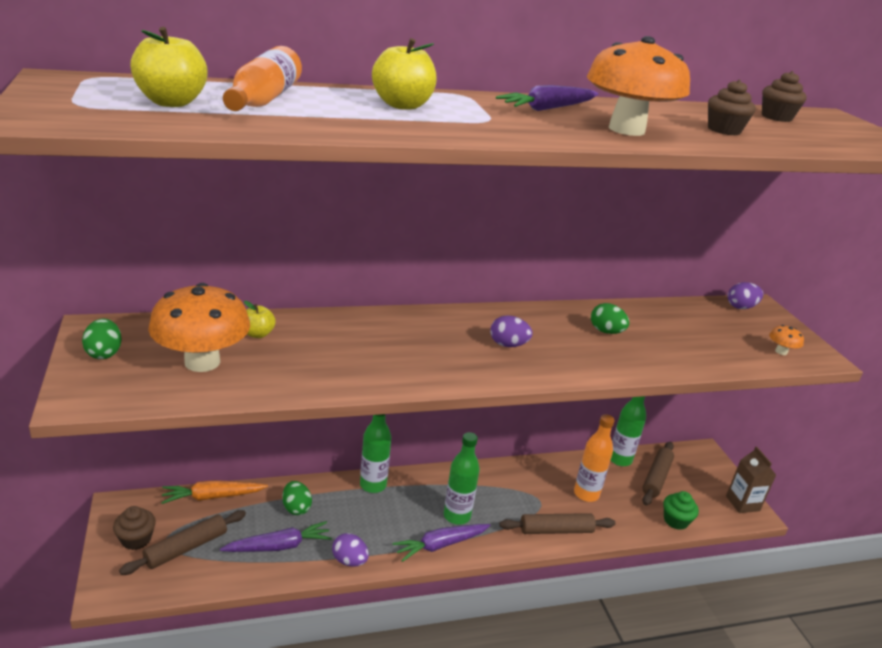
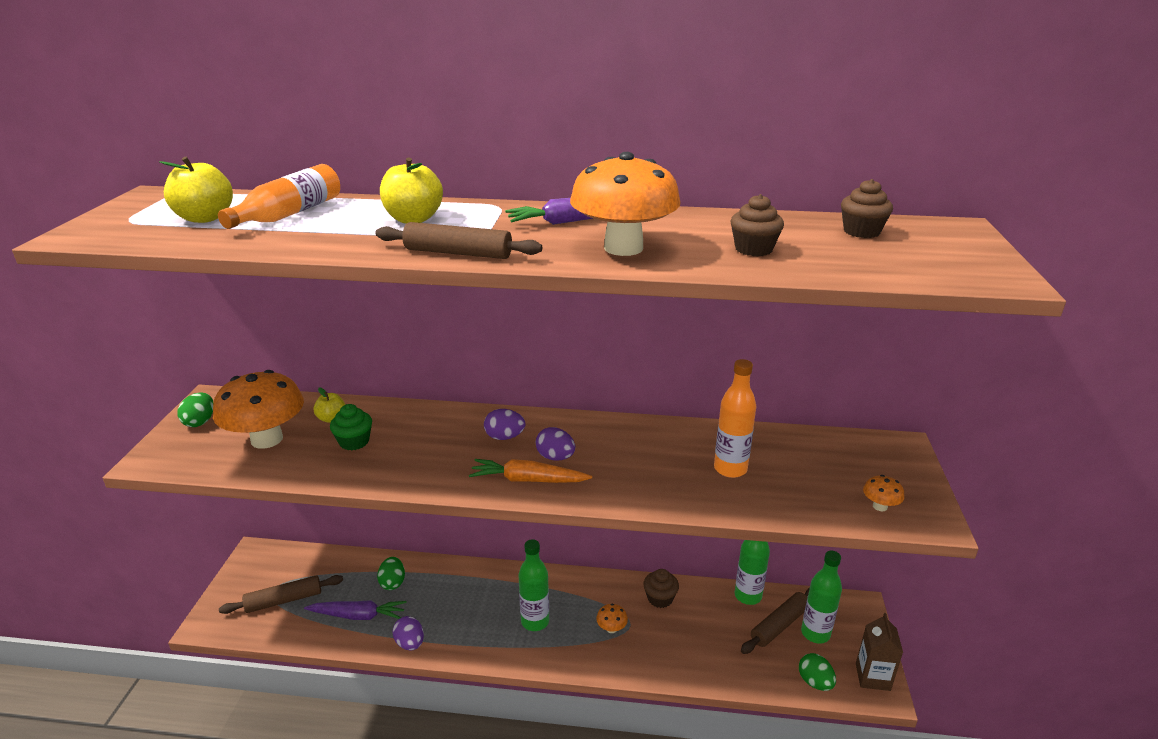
camera: 25 degrees right, 0 degrees up
brown cupcake [113,506,156,550] -> brown cupcake moved to [643,569,679,608]
orange carrot [161,480,268,504] -> orange carrot moved to [469,459,592,483]
green bottle [360,414,391,493] -> green bottle moved to [801,551,842,644]
purple carrot [393,524,491,562] -> none
brown rolling pin [499,513,615,534] -> brown rolling pin moved to [375,222,542,259]
orange bottle [574,414,615,502] -> orange bottle moved to [714,359,756,478]
green egg [591,303,629,334] -> green egg moved to [799,653,836,691]
green cupcake [663,491,699,530] -> green cupcake moved to [330,404,372,451]
purple egg [727,282,763,309] -> purple egg moved to [484,409,525,440]
none -> orange mushroom [596,603,628,633]

